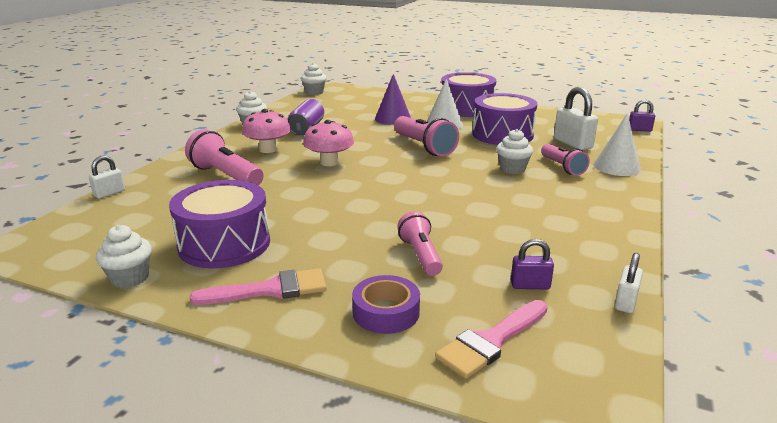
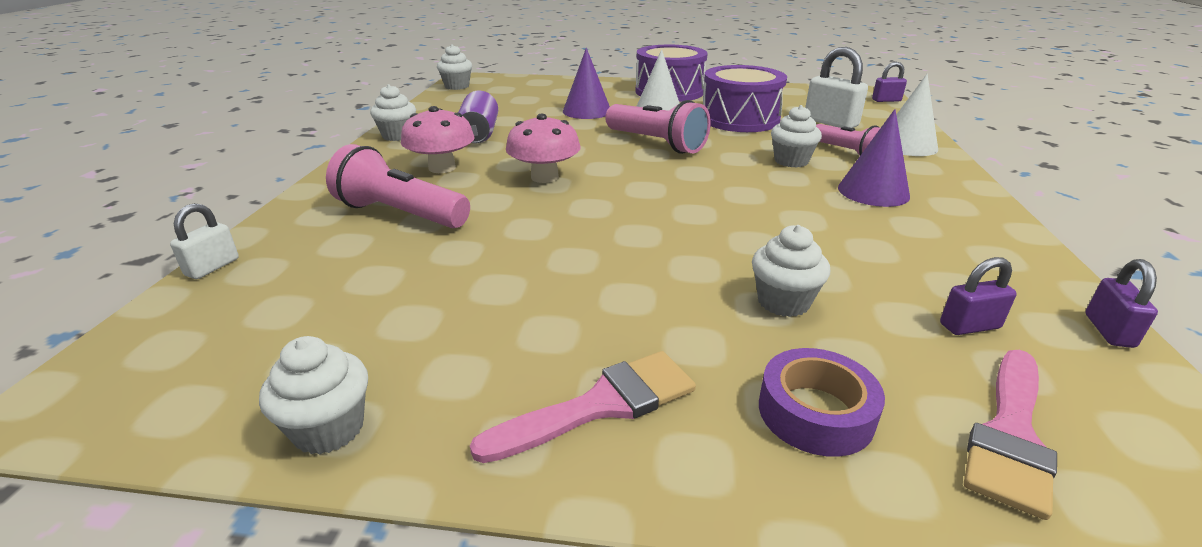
camera: 15 degrees left, 5 degrees up
purple drum [169,180,270,268] -> none
pink flashlight [397,211,443,276] -> white cupcake [752,225,830,317]
white padlock [614,253,643,313] -> purple padlock [1085,259,1158,348]
none -> purple cone [838,109,910,207]

